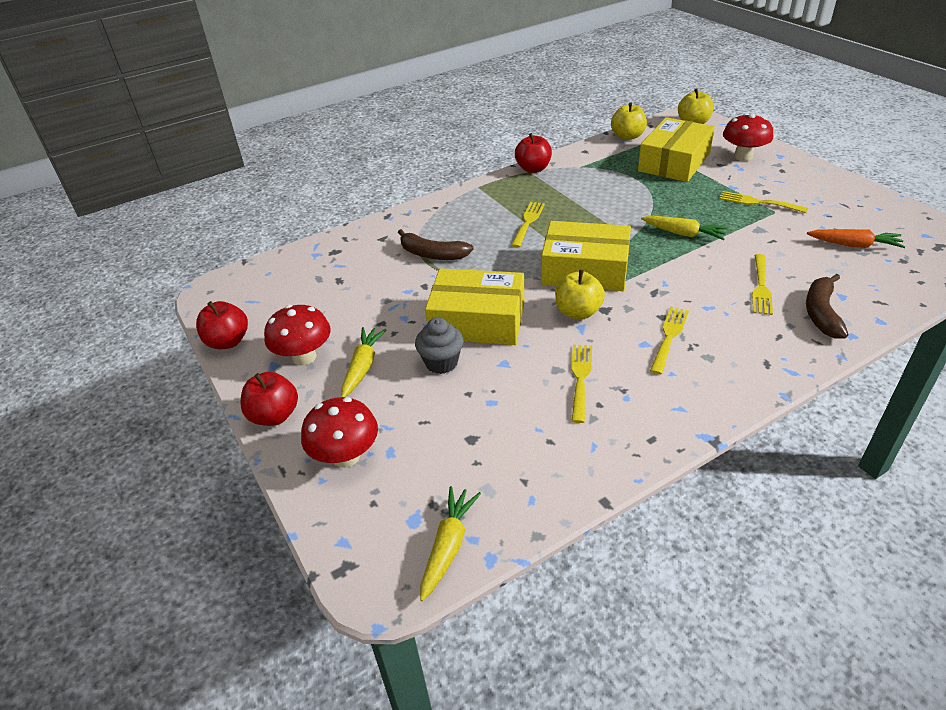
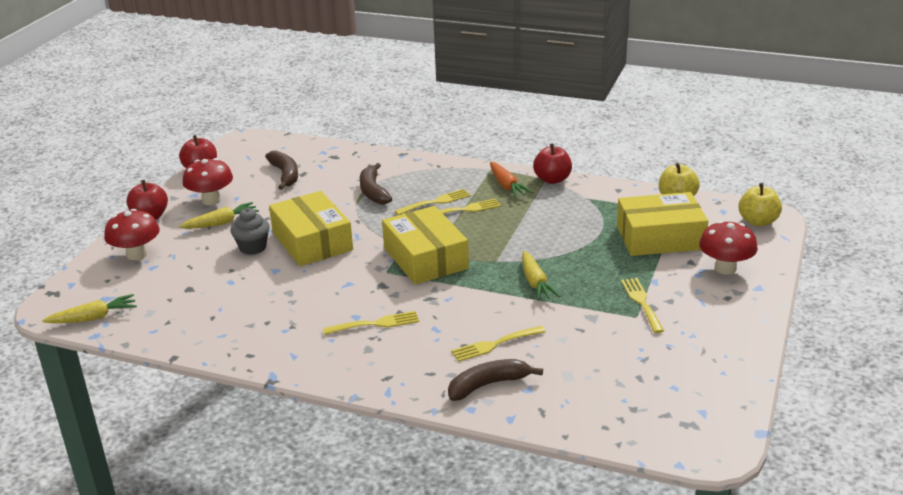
camera: 50 degrees right, 10 degrees down
yellow apple [555,269,605,320] -> none
yellow fork [571,345,592,423] -> yellow fork moved to [395,189,471,215]
orange carrot [807,229,906,248] -> orange carrot moved to [490,162,533,198]
none -> brown banana [265,151,298,190]

